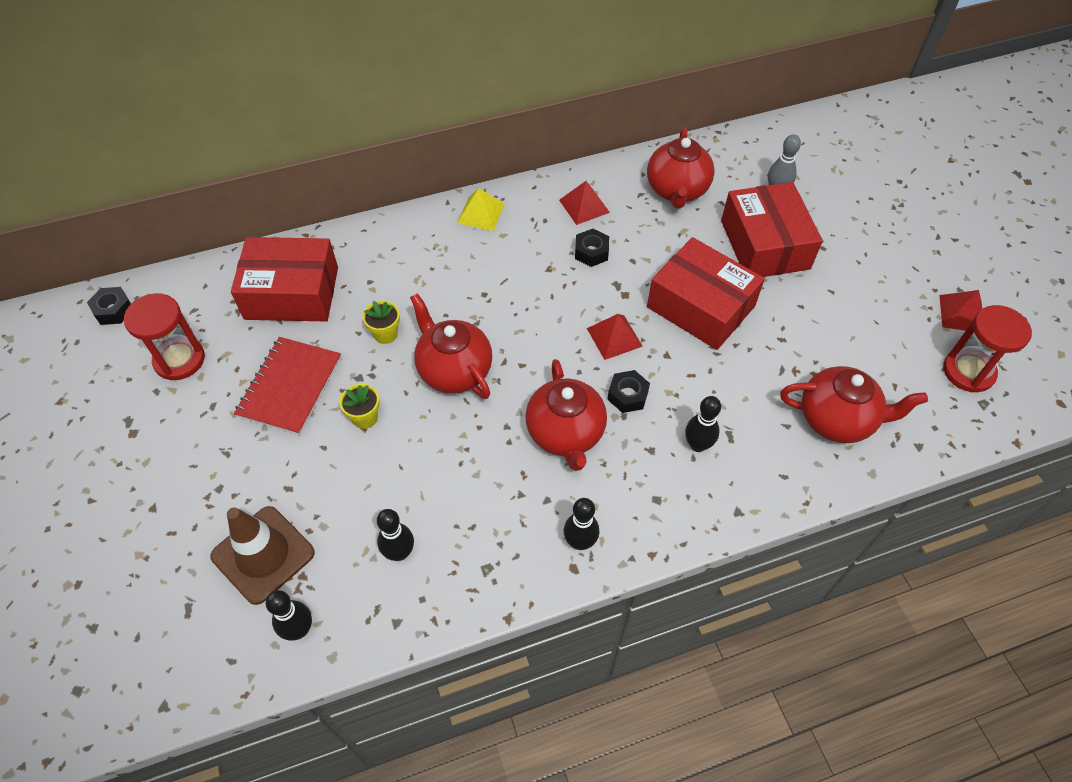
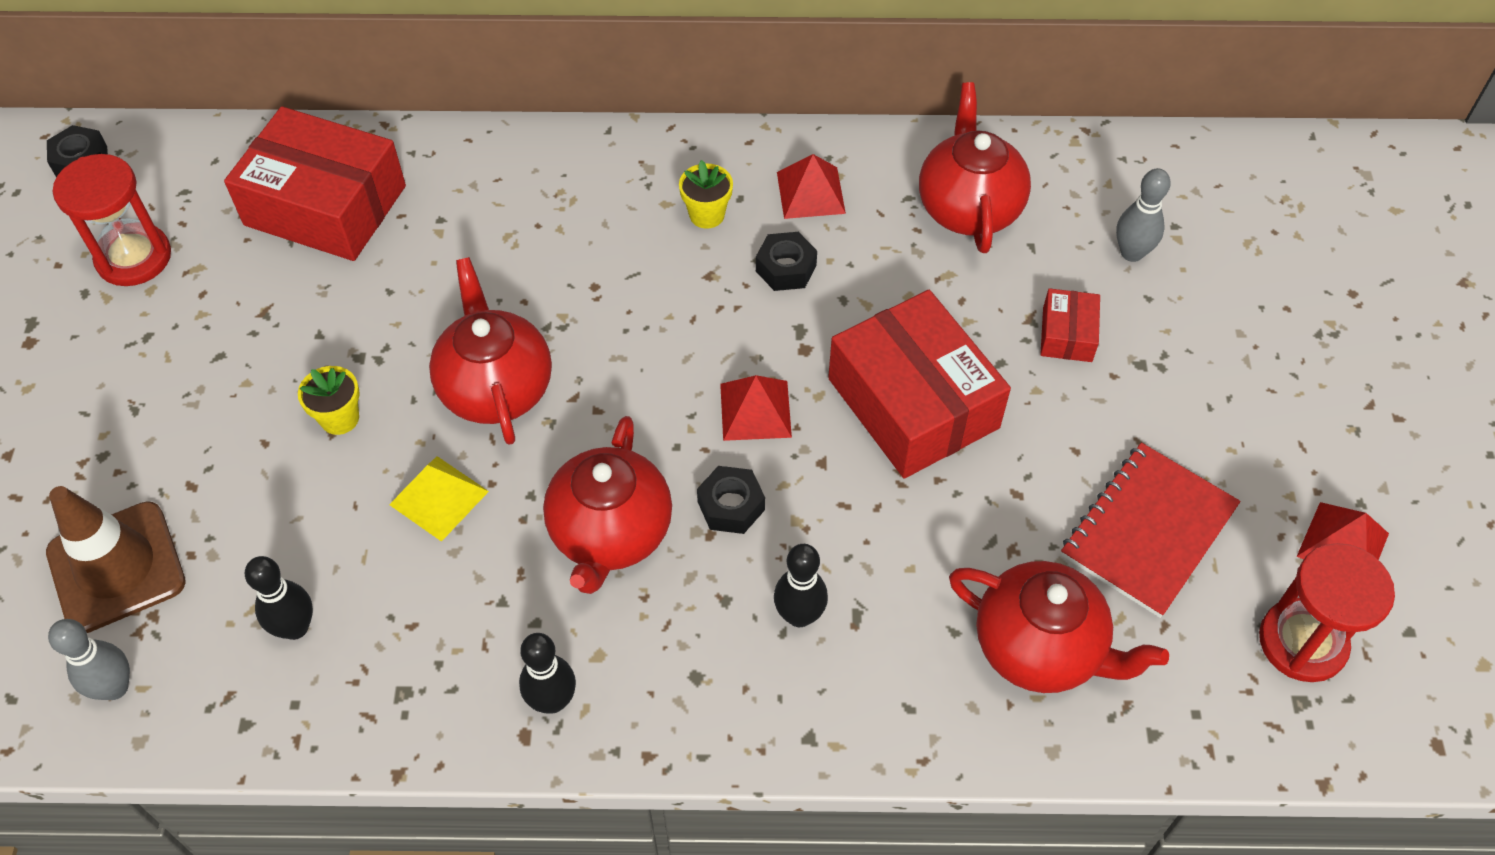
camera: 20 degrees right, 0 degrees up
red notebook [234,337,341,435] -> red notebook moved to [1061,442,1241,618]
black bowling pin [266,590,312,641] -> grey bowling pin [48,619,130,700]
yellow flower pot [362,301,400,344] -> yellow flower pot moved to [679,160,733,229]
yellow pyramid [457,188,505,231] -> yellow pyramid moved to [389,456,489,542]
red teapot [647,127,715,209] -> red teapot turned 150 degrees clockwise [919,82,1031,253]
red box [721,182,823,277] -> red box [1040,288,1100,362], size x0.46

